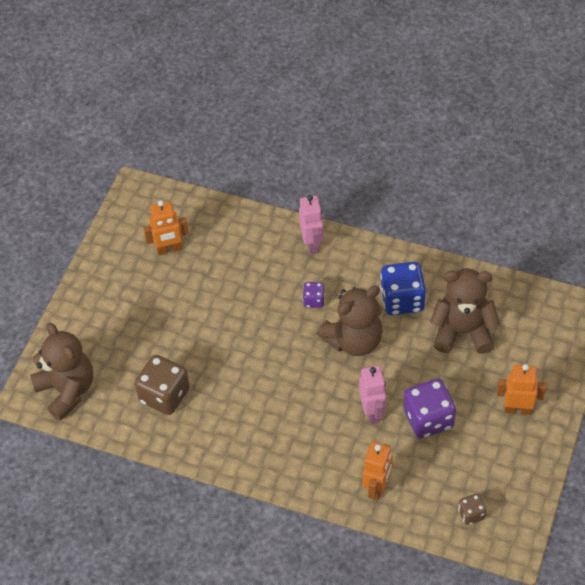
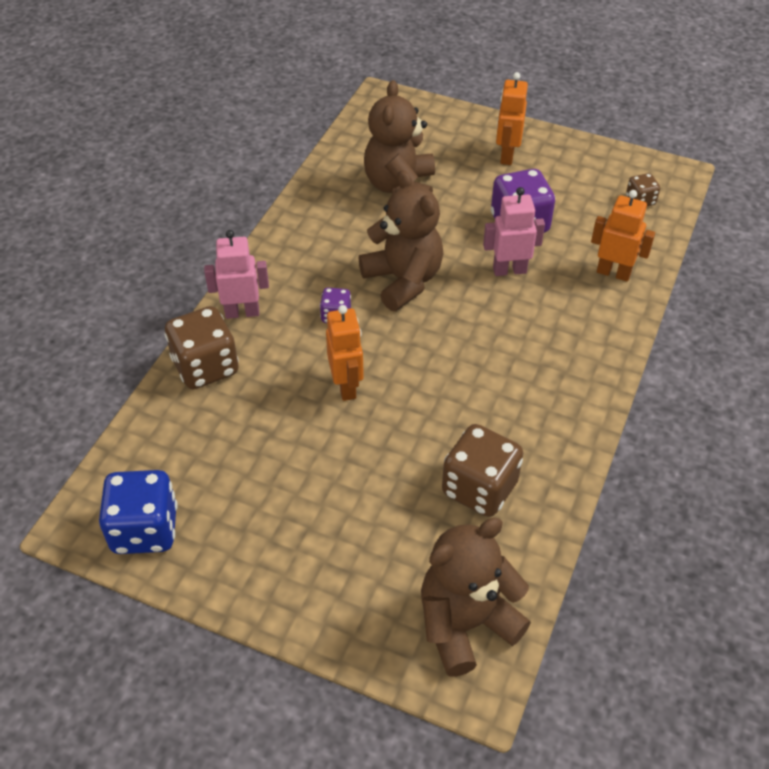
camera: 90 degrees left, 5 degrees down
orange robot [143,200,189,256] -> orange robot moved to [326,305,364,401]
blue dice [380,262,426,315] -> blue dice moved to [99,470,178,554]
none -> brown dice [165,306,239,389]

